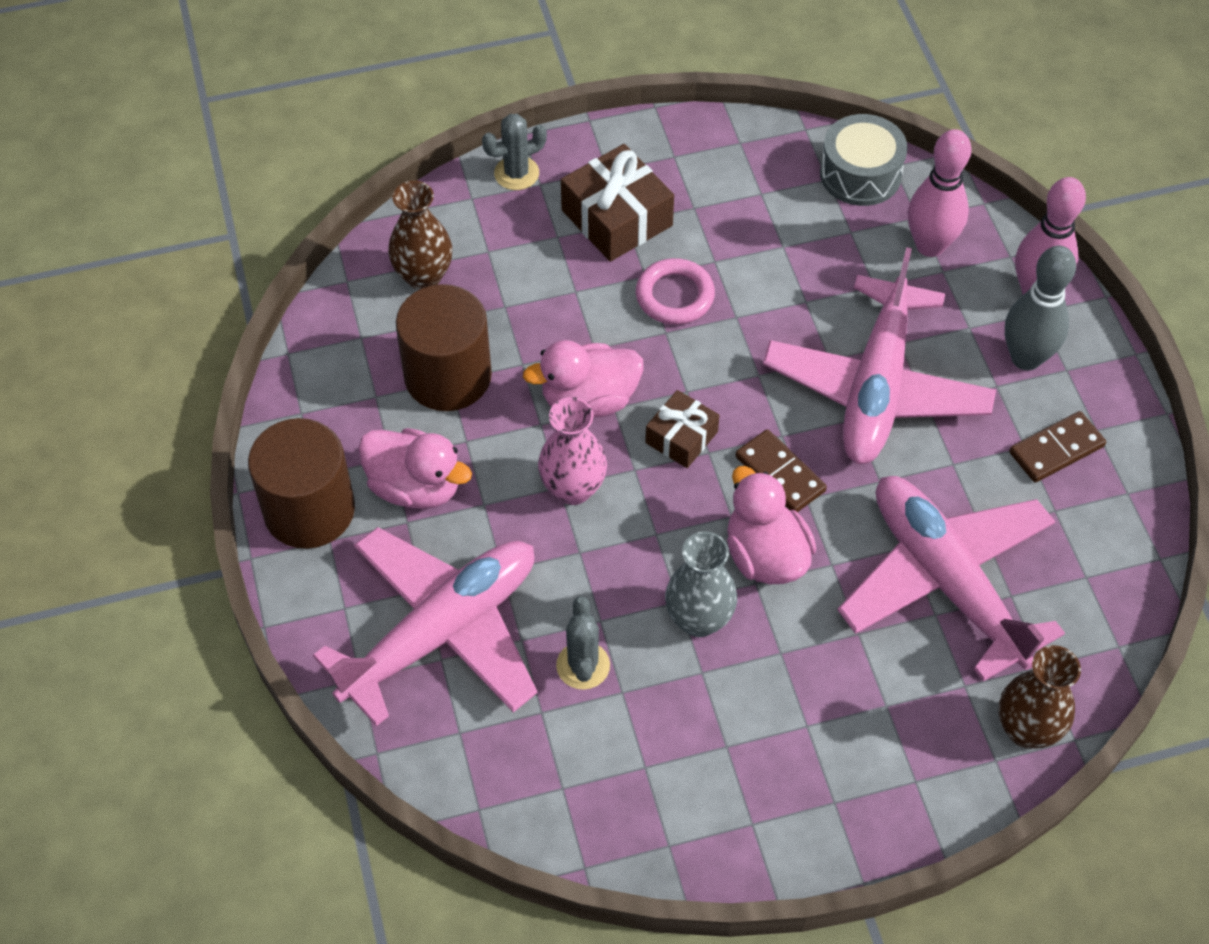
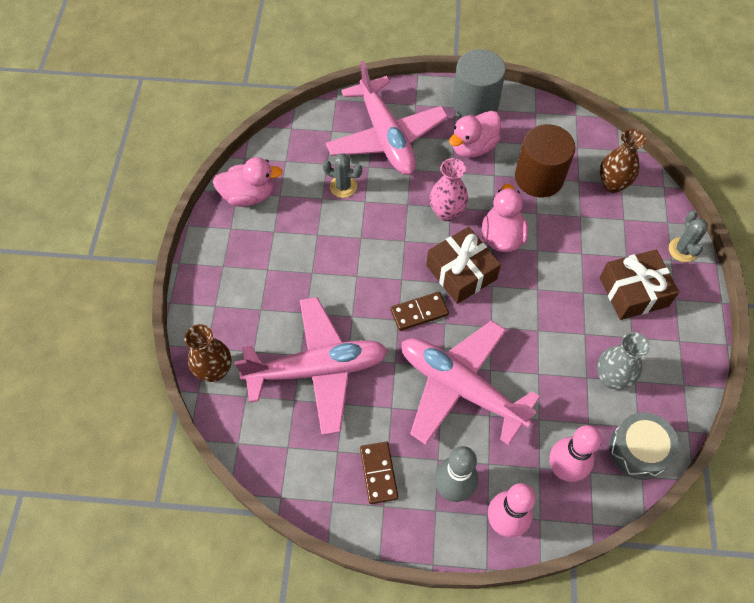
camera: 110 degrees right, 5 degrees up
brown cylinder [248,418,355,549] -> grey cylinder [452,49,506,117]
pink ring [636,258,715,325] -> none
brown gift [645,390,720,468] -> brown gift [426,227,501,304], size x1.65
grey vase [665,532,737,637] -> grey vase moved to [597,332,650,390]
pink duck [727,466,816,584] -> pink duck moved to [213,157,283,207]

